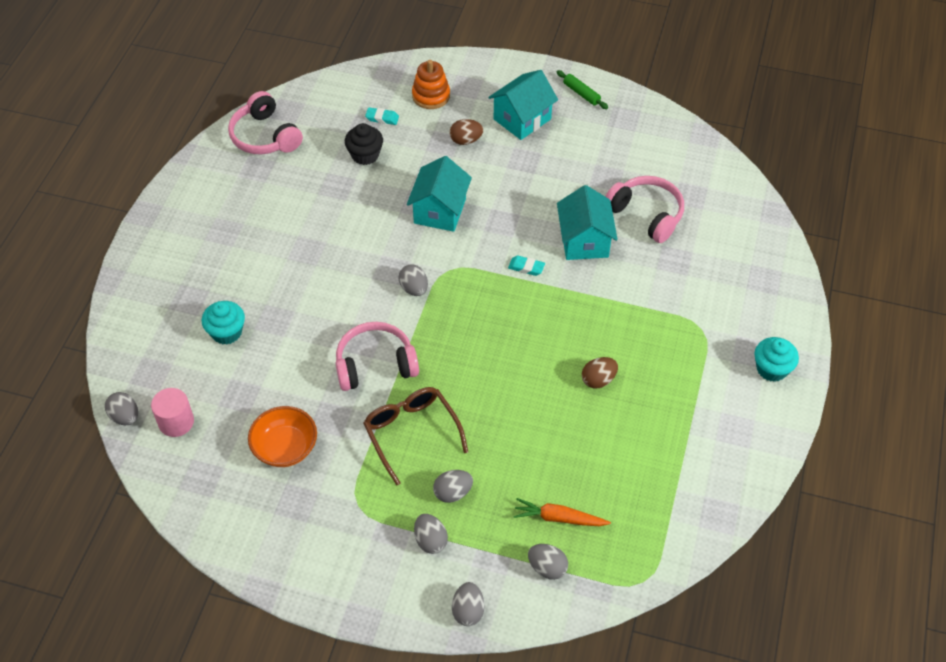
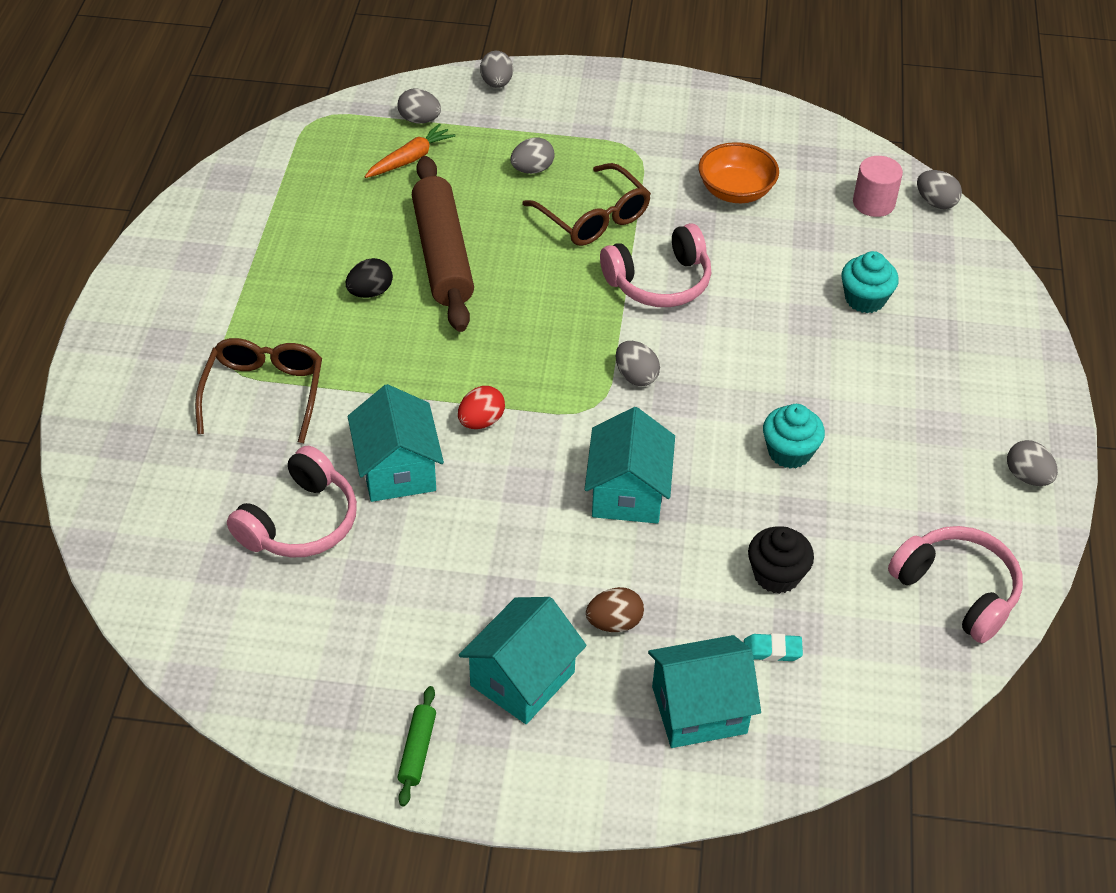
camera: 170 degrees right, 5 degrees down
orange stacking toy [412,60,450,109] -> turquoise house [648,635,761,748]
grey egg [414,514,448,554] -> grey egg moved to [1007,440,1058,486]
turquoise eraser [508,255,545,276] -> red egg [458,386,505,429]
orange carrot [513,498,611,526] -> orange carrot turned 45 degrees counterclockwise [365,124,455,178]
green rolling pin [557,70,608,109] -> green rolling pin turned 60 degrees clockwise [398,686,436,807]
brown egg [582,357,618,388] -> black egg [346,258,393,298]
pink headphones [605,176,684,243] -> pink headphones turned 90 degrees counterclockwise [227,446,357,558]
turquoise cupcake [754,337,799,382] -> turquoise cupcake moved to [763,404,825,469]
none -> brown glasses [195,338,322,444]
none -> brown rolling pin [412,156,474,332]

